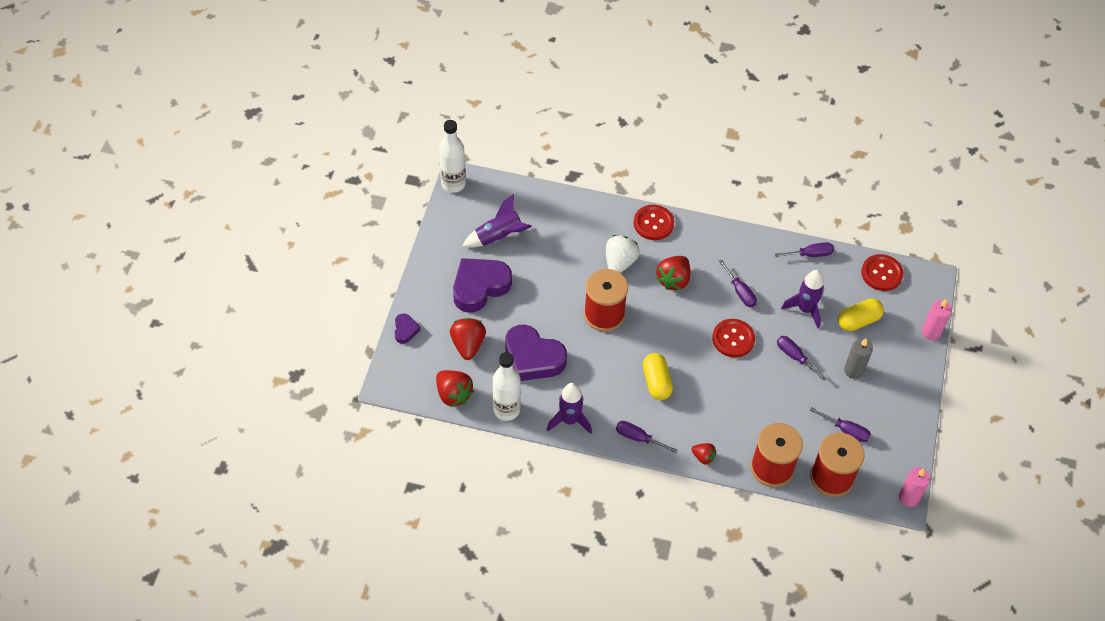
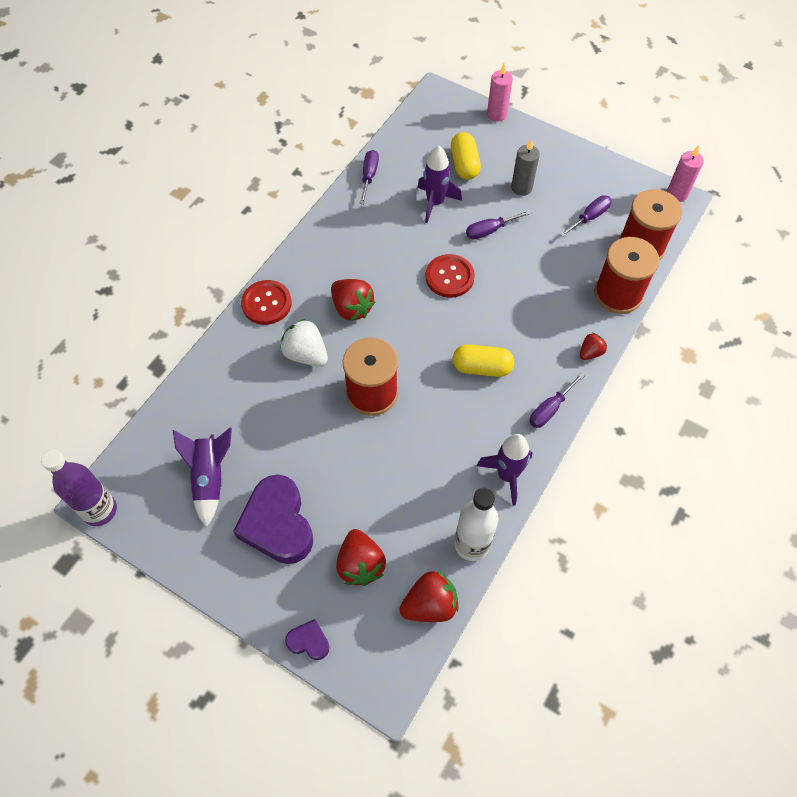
camera: 70 degrees left, 5 degrees up
white bottle [439,120,466,193] -> purple bottle [41,450,117,526]
red strawberry [450,318,486,360] -> red strawberry turned 120 degrees counterclockwise [336,529,386,586]
purple heart [505,325,567,381] -> none
purple screwdriver [719,259,757,307] -> none
red button [861,254,904,291] -> none

